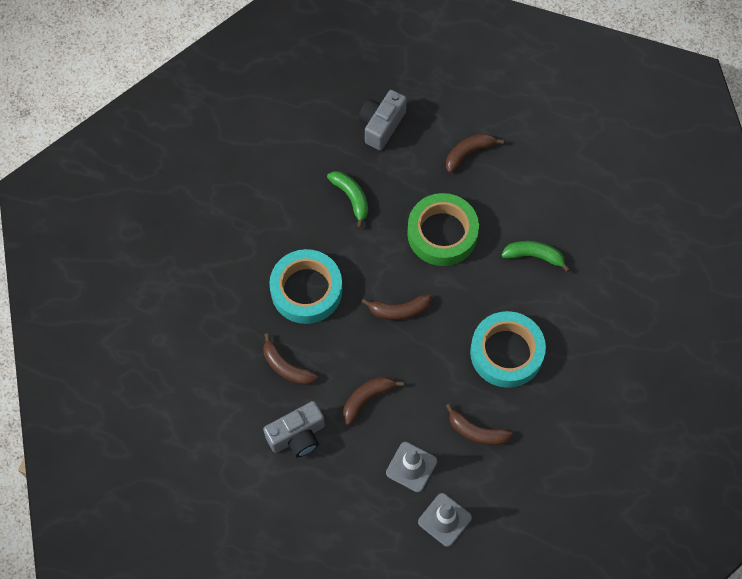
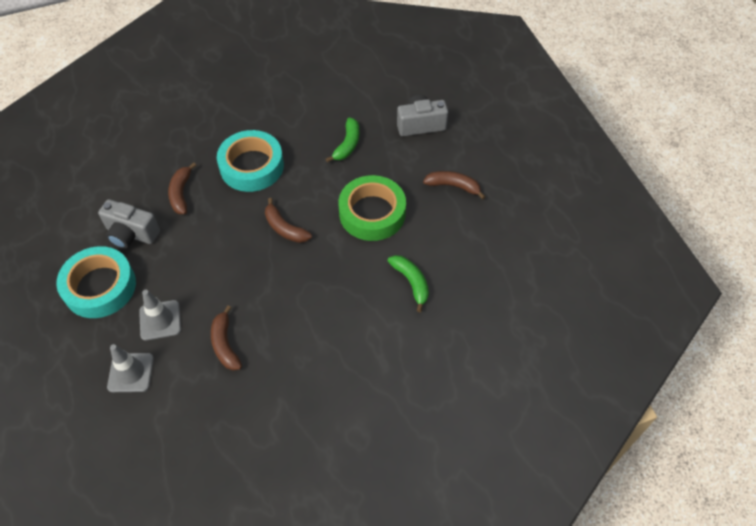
camera: 50 degrees right, 10 degrees down
brown banana [343,376,404,425] -> none
turquoise tape [470,311,546,388] -> turquoise tape moved to [56,246,136,318]

